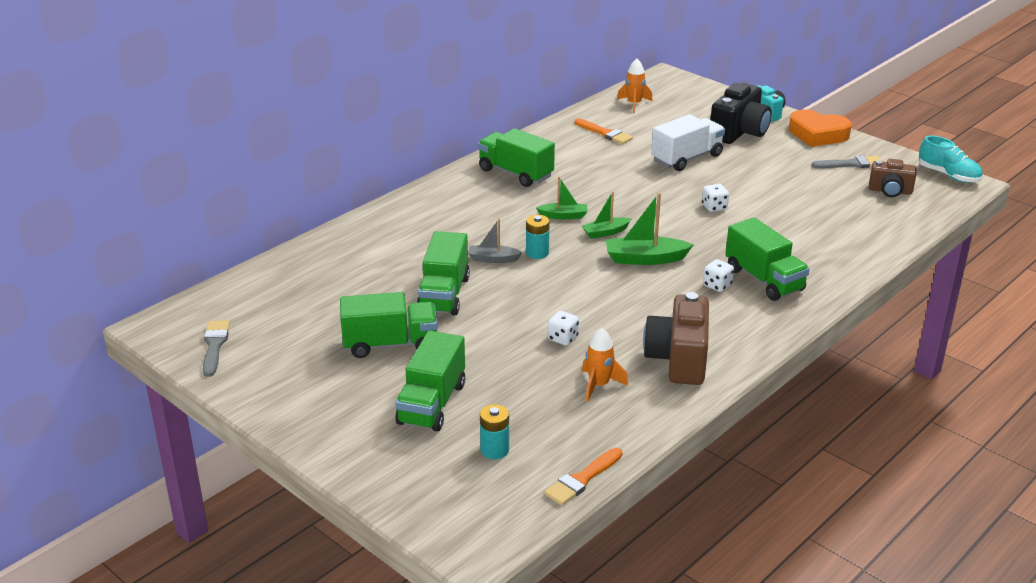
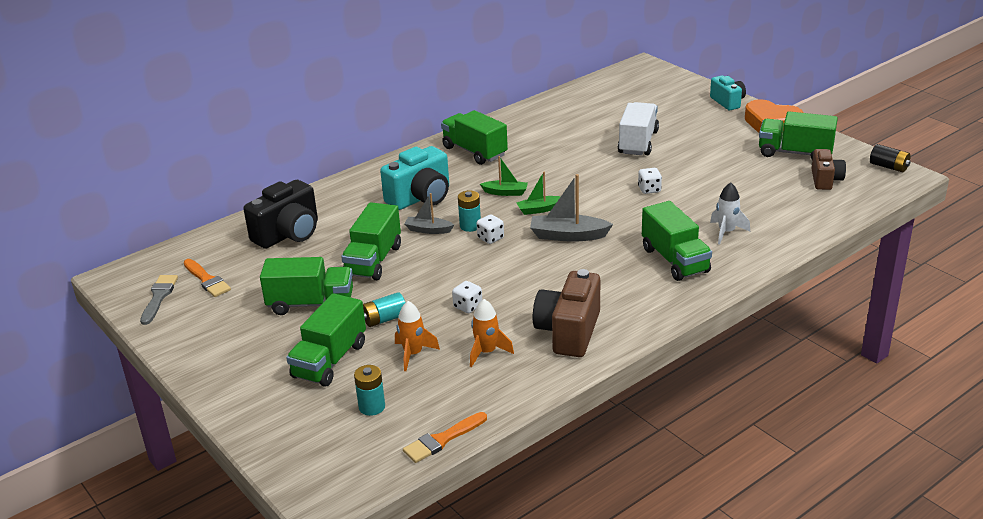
camera: 10 degrees right, 0 degrees up
orange brush [575,118,633,144] -> orange brush moved to [184,259,231,297]
green boat [606,193,693,265] -> grey boat [530,174,613,242]
orange rocket [617,59,653,113] -> orange rocket moved to [395,301,440,371]
white truck [651,114,725,171] -> white truck turned 45 degrees counterclockwise [618,102,659,155]
white dice [703,259,734,292] -> white dice moved to [476,214,504,244]
black camera [711,83,772,144] -> black camera moved to [244,180,318,249]
grey brush [811,155,882,168] -> green truck [759,111,838,161]
brown camera [869,159,917,197] -> brown camera turned 105 degrees counterclockwise [812,149,846,190]
turquoise shoe [919,136,983,183] -> black battery [870,144,911,173]
none -> turquoise battery [363,292,406,327]
none -> turquoise camera [380,146,449,210]
none -> white rocket [710,183,750,244]

